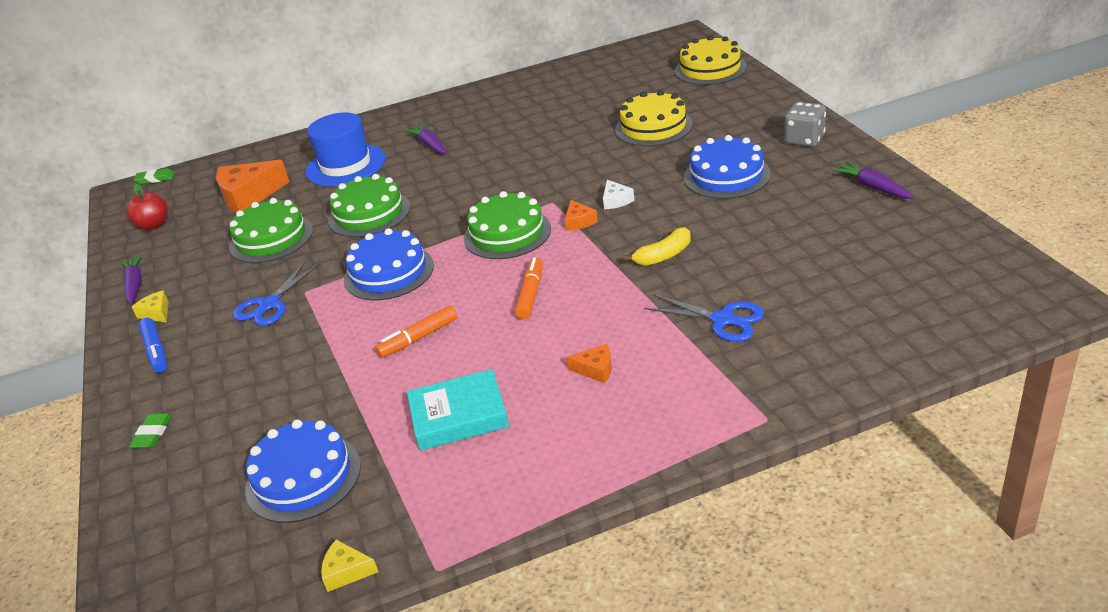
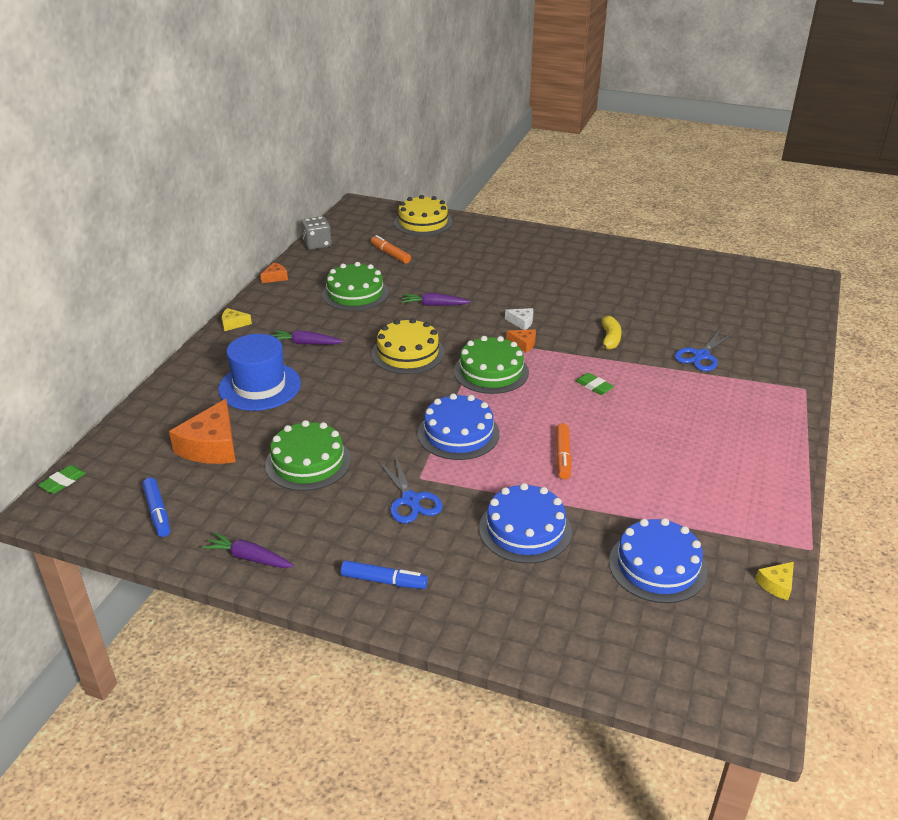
camera: 55 degrees left, 0 degrees up
red apple [127,183,168,230] -> blue marker [142,478,170,537]
green eraser [129,413,172,448] -> green eraser moved to [576,373,614,395]
yellow cheese [132,290,169,322] -> yellow cheese moved to [222,308,252,331]
green cake [328,174,410,237] -> green cake moved to [322,262,389,311]
turquoise book [407,369,509,451] -> none
orange marker [515,257,543,319] -> orange marker moved to [371,235,411,264]
orange cheese [566,344,612,383] -> orange cheese moved to [260,262,288,283]
yellow cake [615,90,693,146] -> yellow cake moved to [372,318,445,374]
blue scissors [644,294,764,342] -> blue scissors turned 150 degrees clockwise [674,330,735,371]
blue cake [684,135,771,199] -> blue cake moved to [479,483,572,564]
grey dice [784,102,826,147] -> grey dice moved to [301,216,332,250]
purple carrot [832,161,914,199] -> purple carrot moved to [401,293,471,306]

